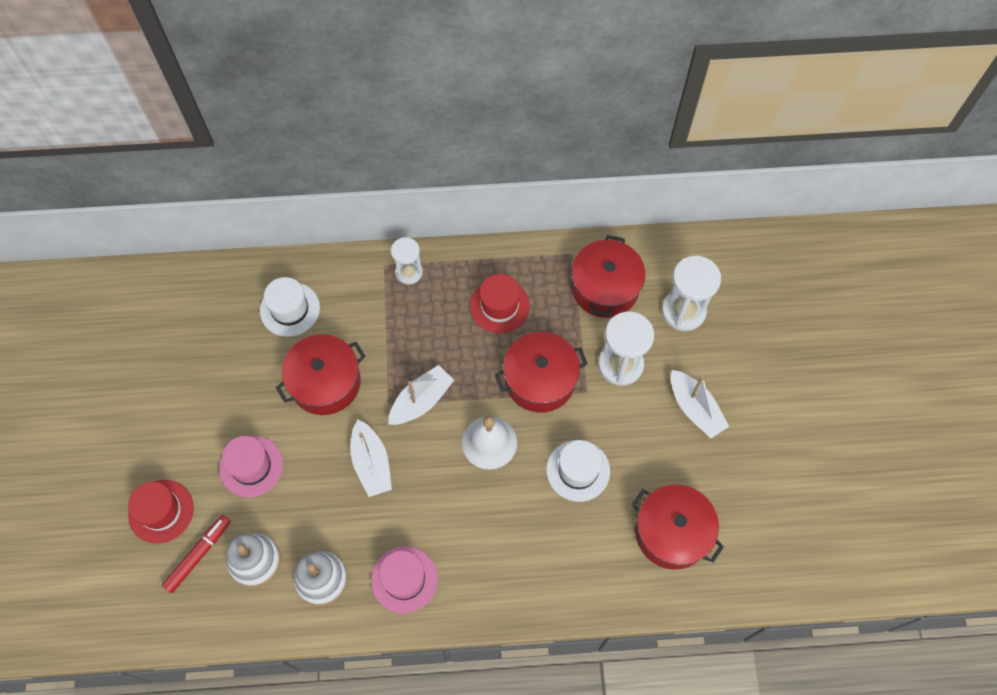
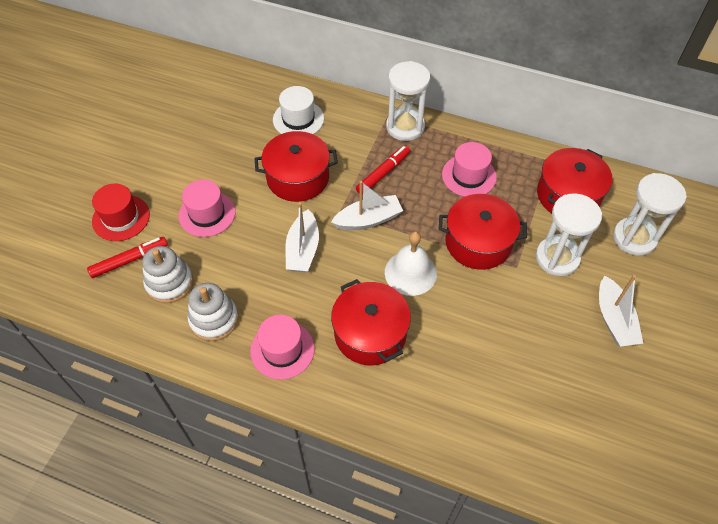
camera: 25 degrees right, 10 degrees down
white hourglass [391,237,423,285] -> white hourglass [386,61,430,141], size x1.59
red hat [470,274,530,333] -> pink hat [442,142,497,197]
white hat [546,440,610,502] -> none
red pot [631,484,724,570] -> red pot moved to [331,279,411,365]
none -> red marker [356,145,410,194]

